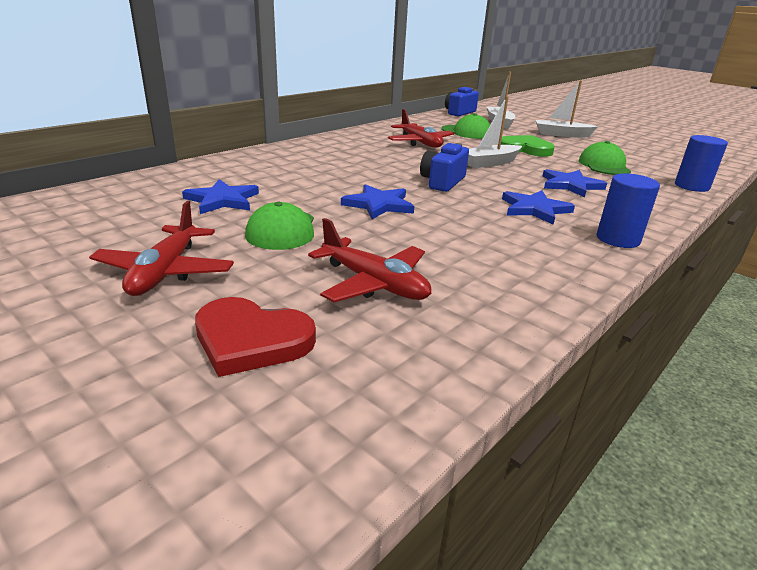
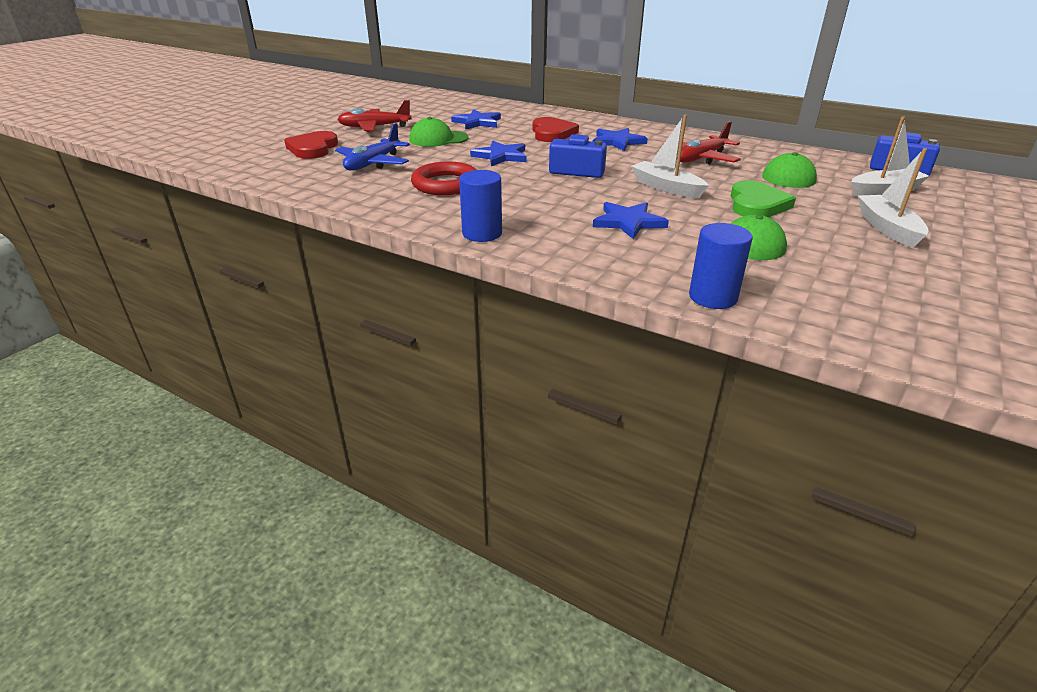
camera: 80 degrees right, 5 degrees up
red plane [308,218,431,302] -> blue plane [335,123,410,171]
blue star [502,190,575,225] -> blue star moved to [593,128,648,151]
none -> red ring [411,162,477,195]
none -> red heart [532,117,579,142]

